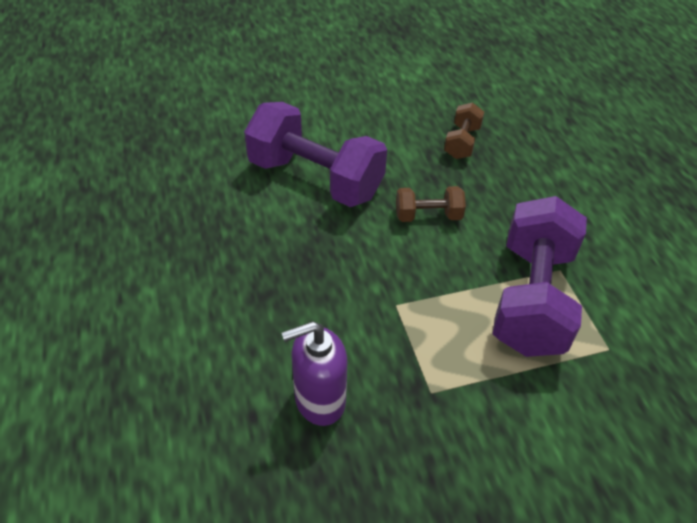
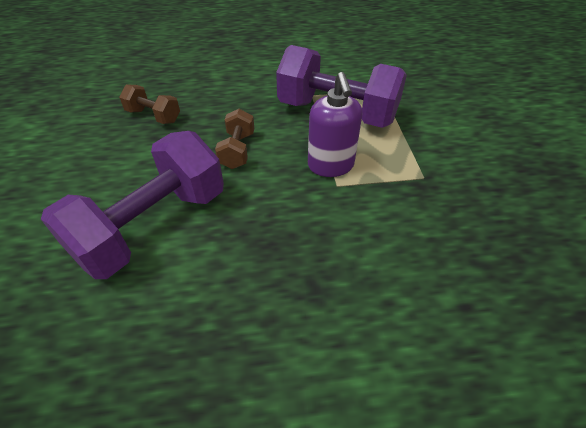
camera: 80 degrees left, 0 degrees up
purple soap dispenser [282,321,348,426] -> purple soap dispenser moved to [308,72,362,177]

